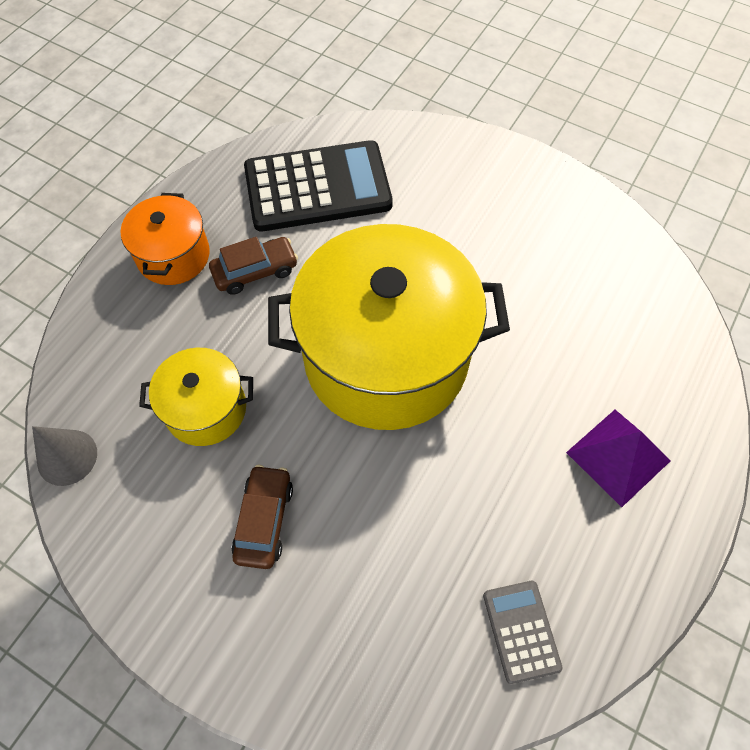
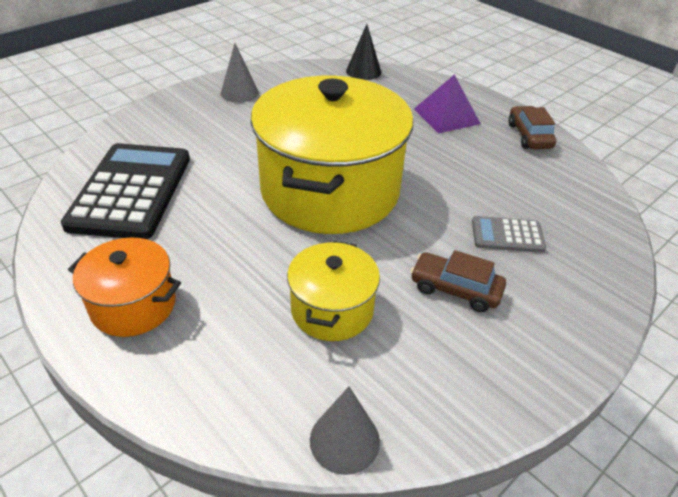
camera: 75 degrees left, 20 degrees down
brown car [209,237,298,295] -> brown car moved to [508,106,556,149]
grey calculator [483,581,563,684] -> grey calculator moved to [472,216,546,253]
none -> grey cone [221,43,259,103]
none -> black cone [346,24,381,80]

